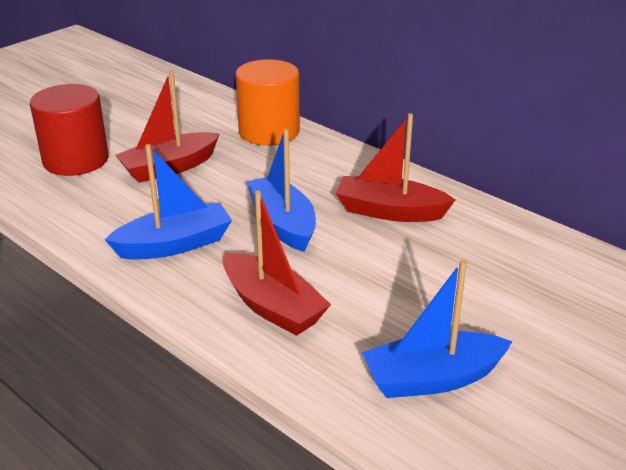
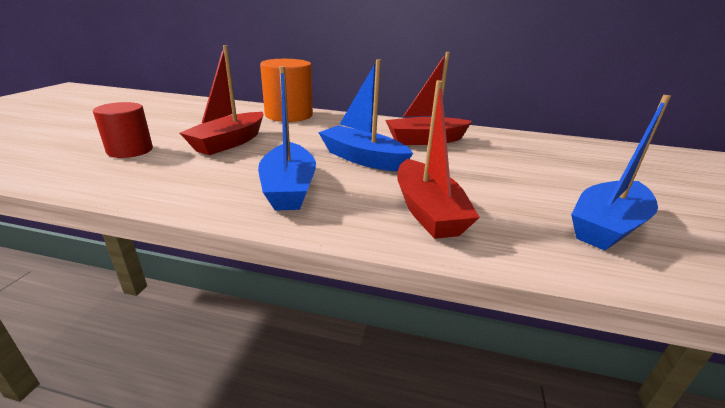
camera: 30 degrees left, 5 degrees down
red cylinder [30,84,109,176] -> red cylinder [93,102,153,158], size x0.65
blue boat [105,144,232,260] -> blue boat turned 135 degrees clockwise [258,66,316,211]
red boat [223,191,331,336] -> red boat turned 60 degrees clockwise [397,80,480,239]

